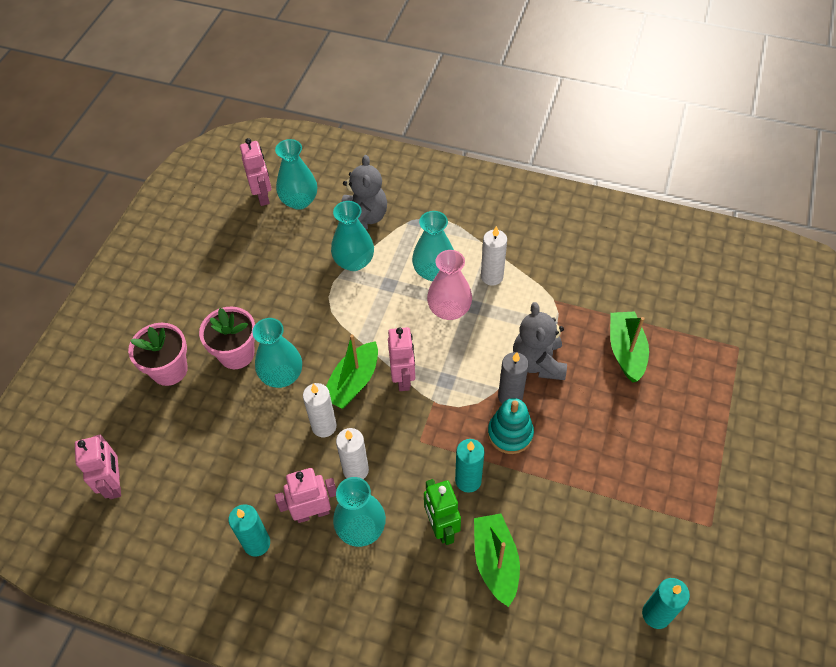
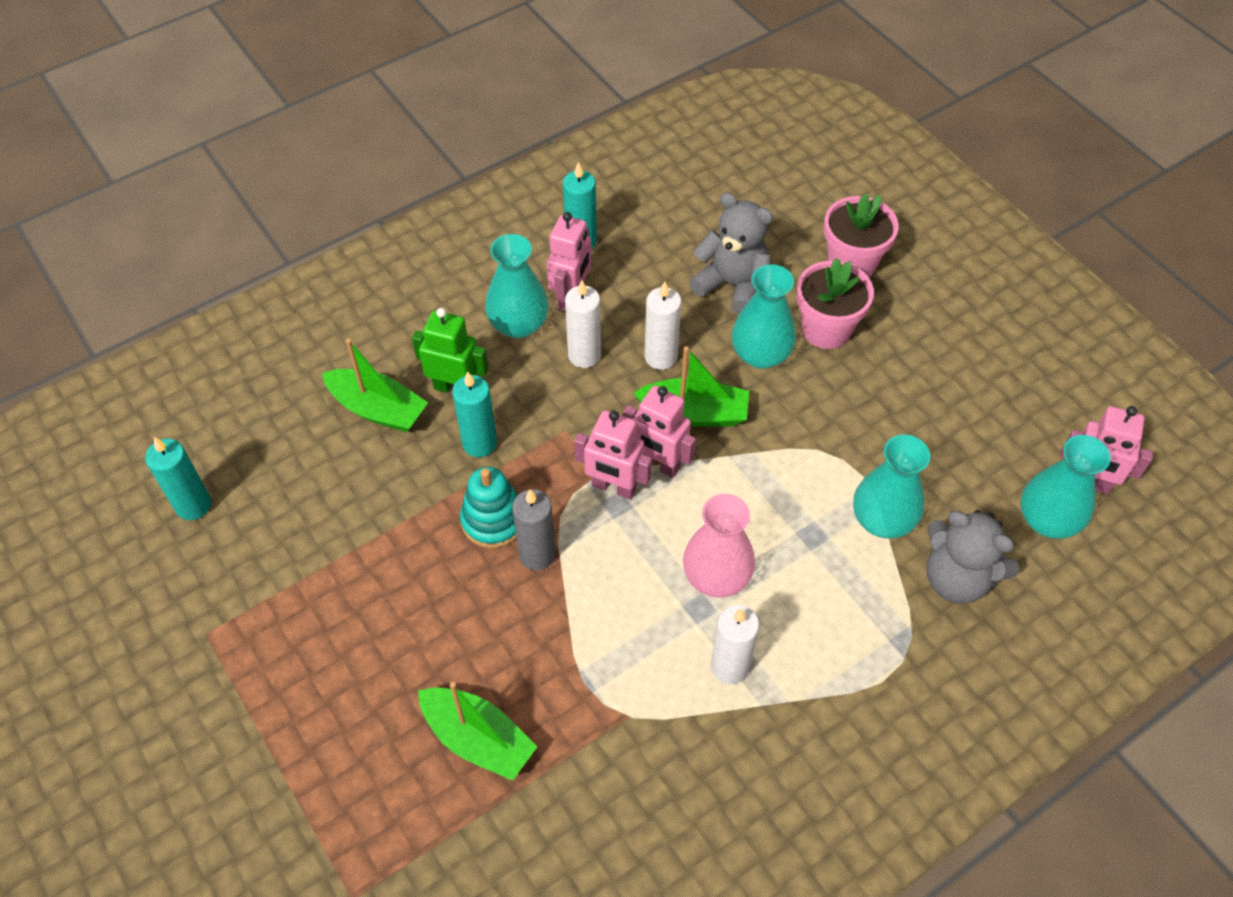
camera: 125 degrees right, 0 degrees up
pink robot [75,435,121,499] -> pink robot moved to [574,410,652,500]
green boat [326,334,378,409] -> green boat turned 120 degrees clockwise [633,346,749,427]
turquoise vase [412,211,454,281] -> none
grey teddy bear [513,302,567,380] -> grey teddy bear moved to [689,192,773,314]

